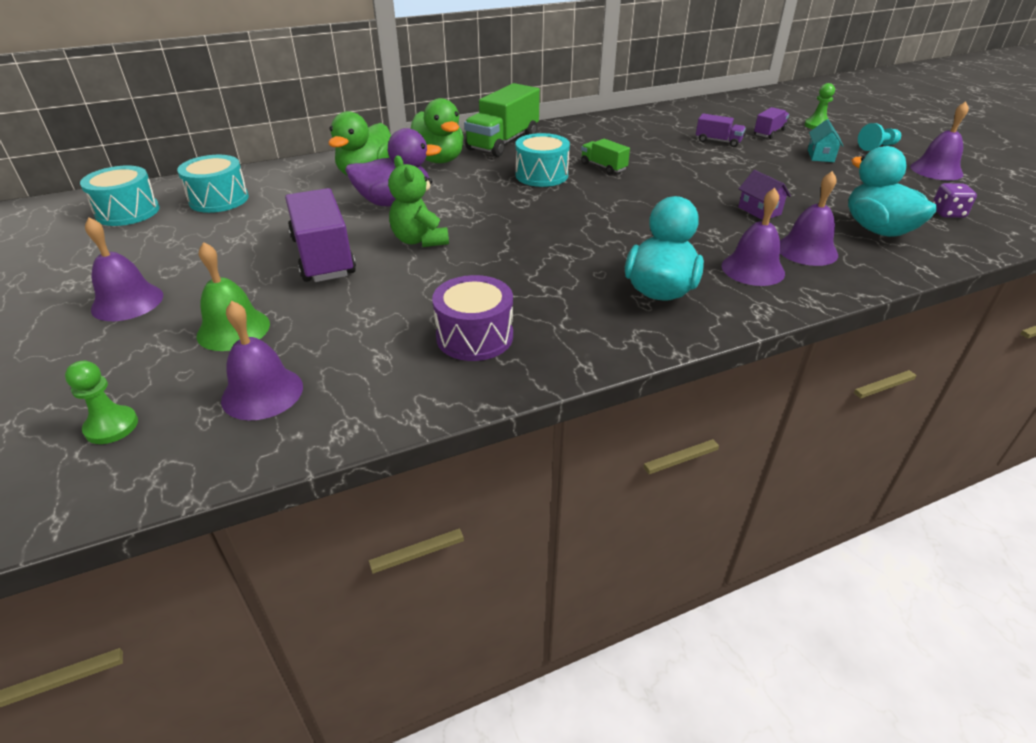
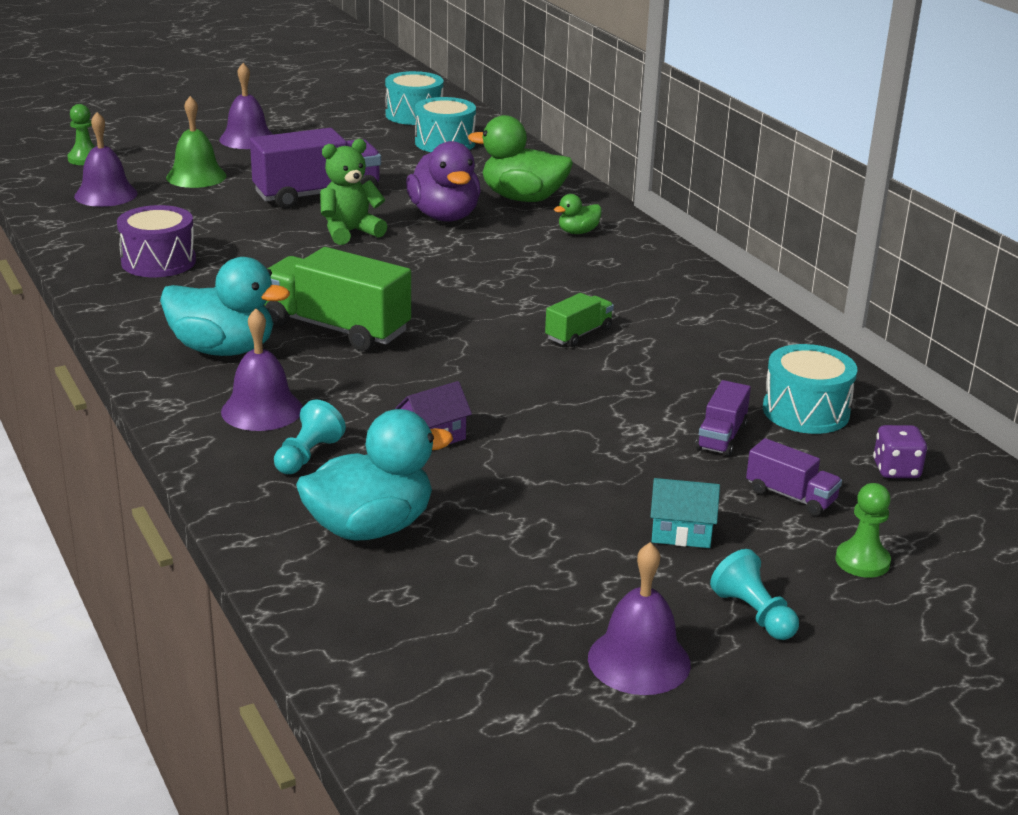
camera: 85 degrees right, 10 degrees down
green duck [411,98,464,163] -> green duck [554,194,602,234], size x0.49
green truck [464,83,540,157] -> green truck moved to [264,247,411,351]
turquoise drum [515,133,570,187] -> turquoise drum moved to [763,344,857,434]
purple bell [780,171,838,266] -> turquoise pawn [274,399,346,474]
purple dice [933,183,977,218] -> purple dice moved to [873,425,927,478]

